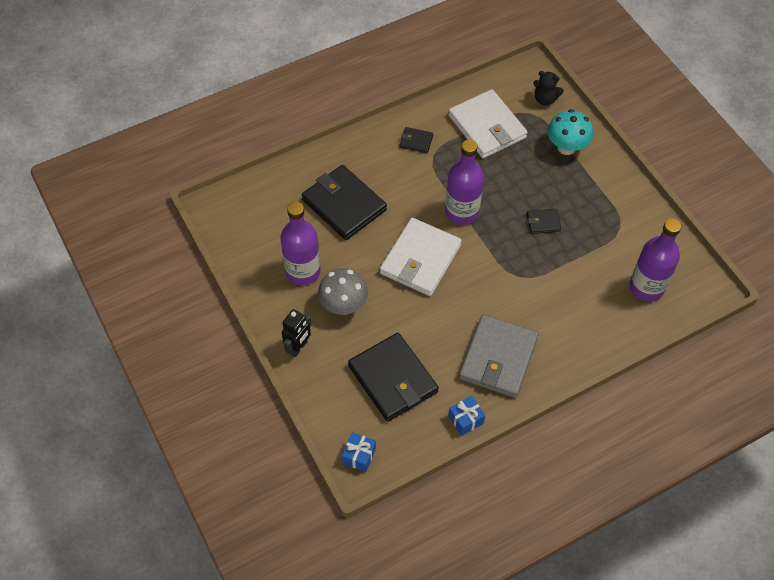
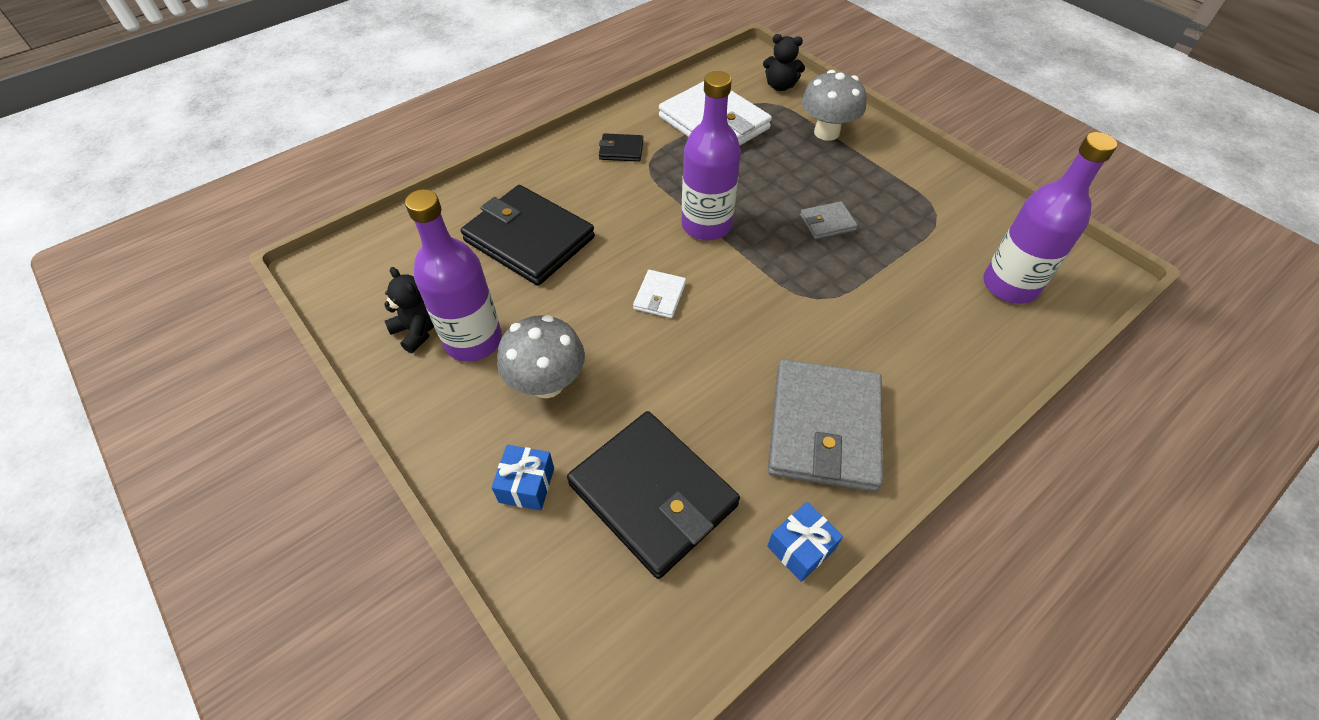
camera: 10 degrees left, 5 degrees down
black robot [282,309,311,357] -> none
blue gift [342,432,376,472] -> blue gift moved to [491,445,554,510]
white wallet [380,218,462,296] -> white wallet [633,270,686,318], size x0.45
black wallet [527,209,561,234] -> grey wallet [800,201,858,239]
turquoise mushroom [547,109,593,155] -> grey mushroom [802,70,866,141]
none -> black teddy bear [385,267,434,353]

